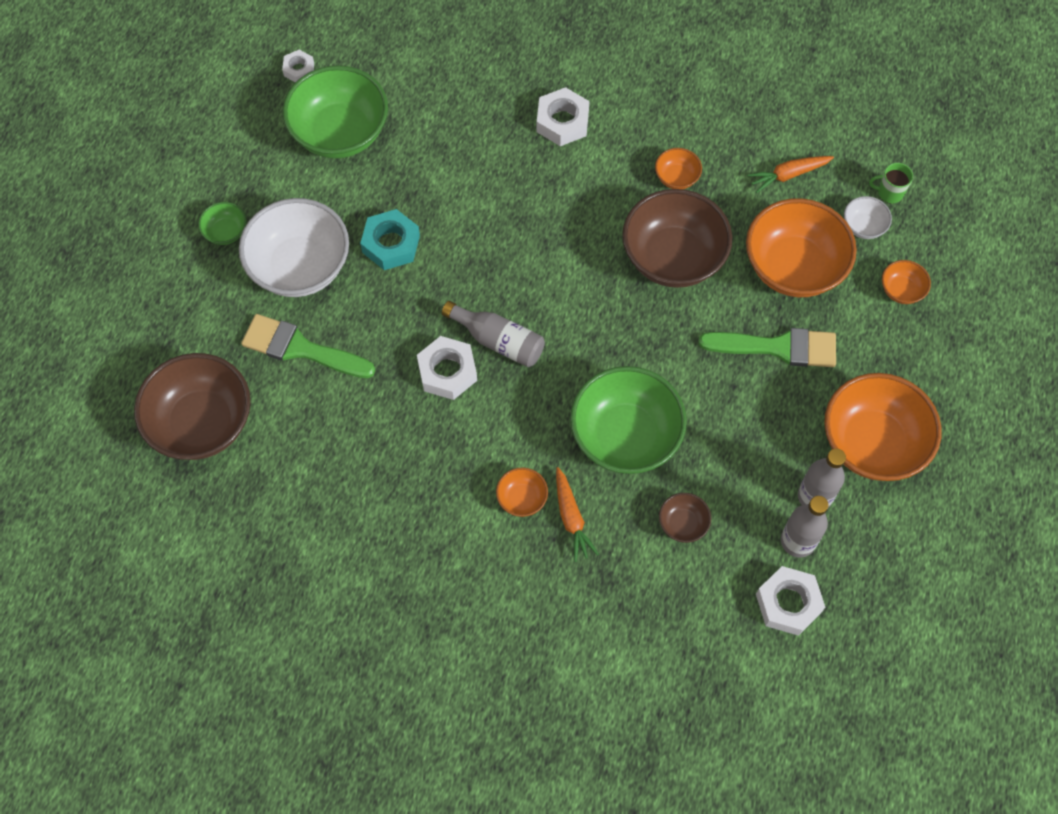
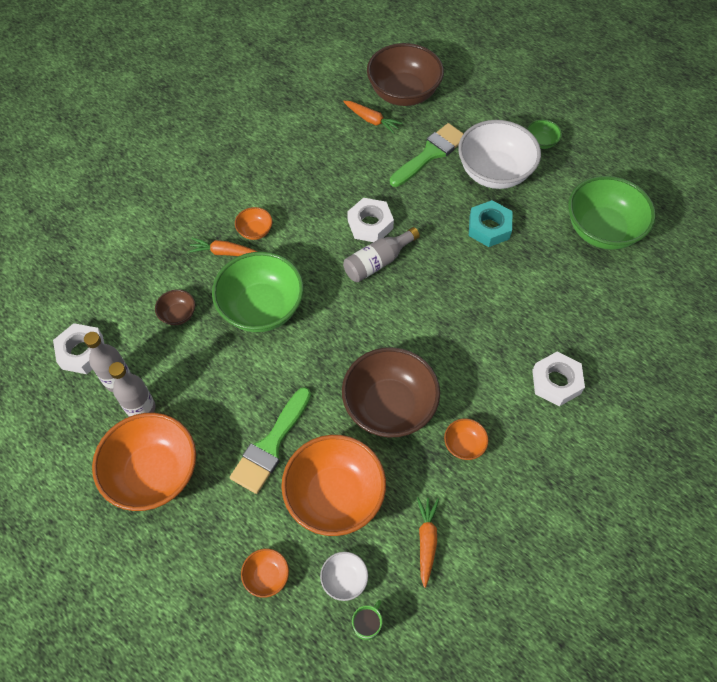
camera: 115 degrees right, 5 degrees down
white nut [282,50,314,82] -> none
none -> orange carrot [343,101,403,134]

